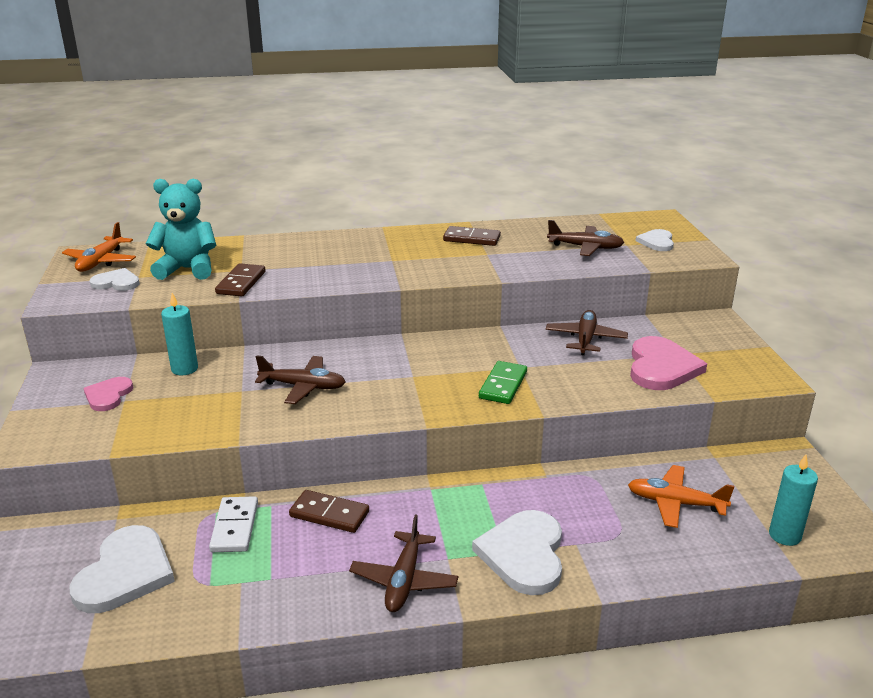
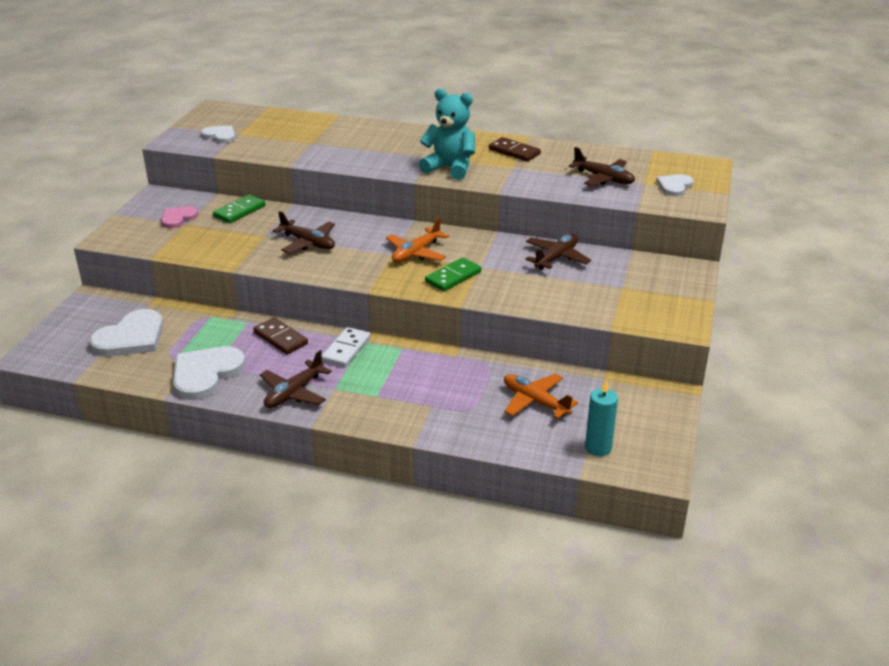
camera: 25 degrees right, 5 degrees up
orange plane [62,222,136,272] -> orange plane moved to [386,217,449,263]
turquoise teddy bear [146,179,216,280] -> turquoise teddy bear moved to [419,88,475,180]
turquoise candle [161,293,198,375] -> green domino [213,194,265,223]
white domino [209,496,258,552] -> white domino moved to [322,327,371,367]
brown domino [215,263,266,296] -> none
white heart [472,510,562,595] -> white heart moved to [173,346,246,400]
pink heart [630,336,707,390] -> none

